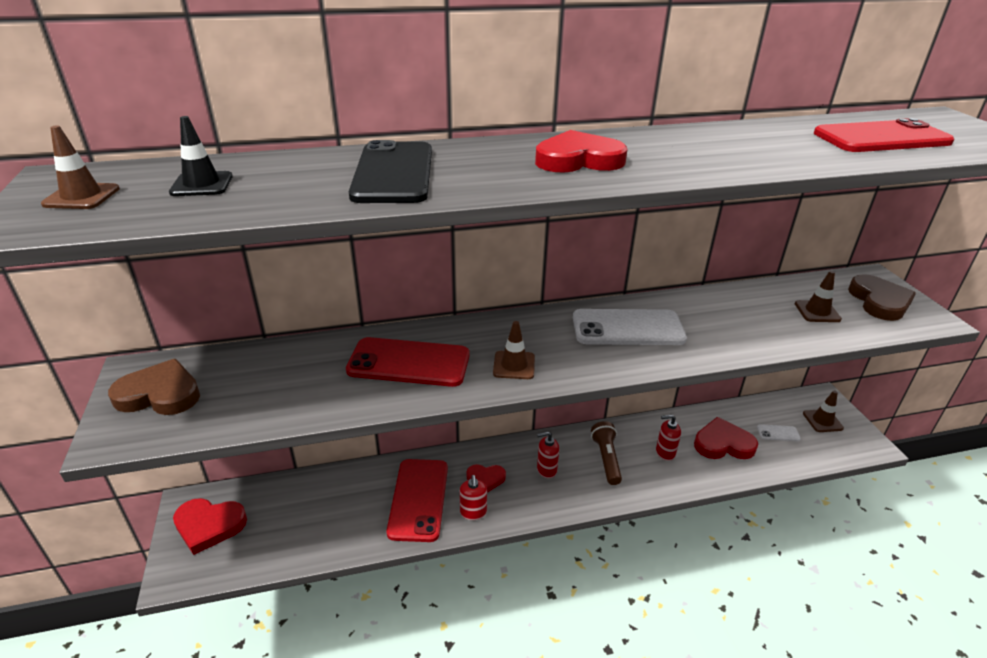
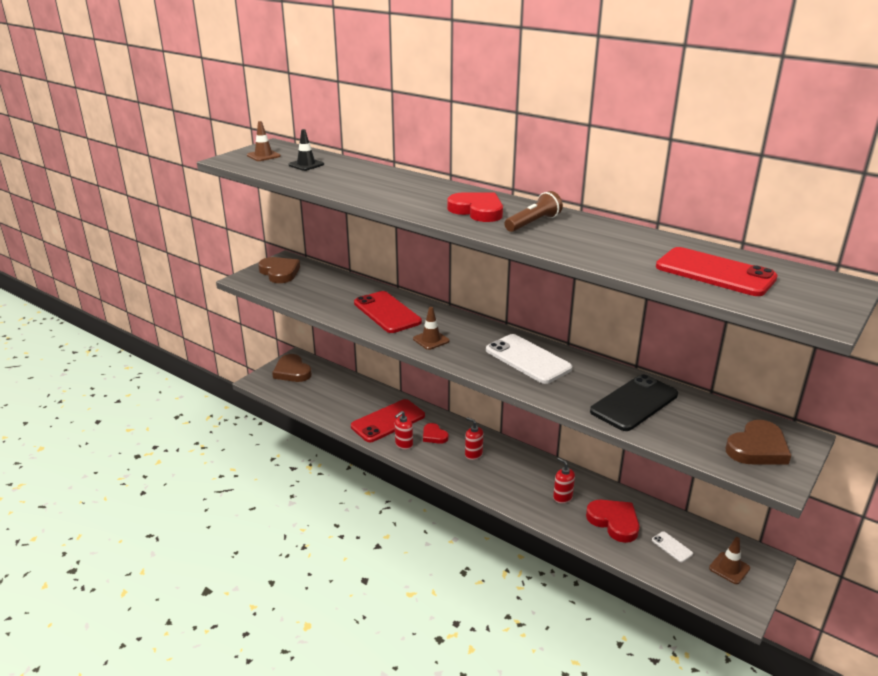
camera: 50 degrees right, 5 degrees down
red heart [173,498,247,555] -> brown heart [272,354,312,382]
black phone [349,140,432,203] -> black phone moved to [590,374,678,431]
brown flashlight [591,421,622,485] -> brown flashlight moved to [505,191,563,232]
brown traffic cone [795,271,842,322] -> none

